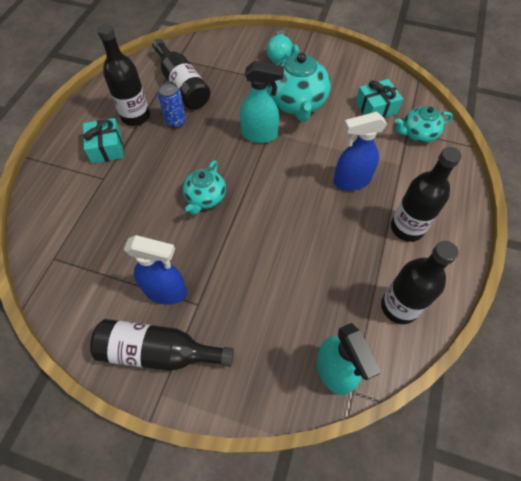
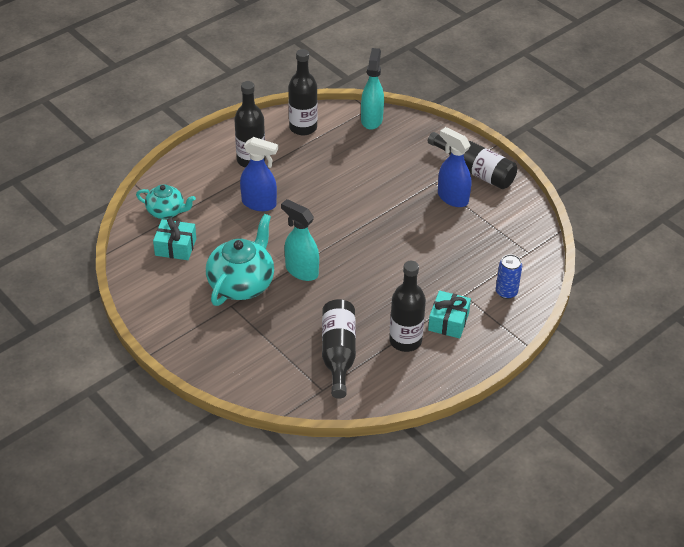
camera: 150 degrees left, 15 degrees down
blue can [158,82,186,128] -> blue can moved to [496,254,522,299]
turquoise teapot [183,160,226,215] -> none
turquoise light bulb [267,30,293,64] -> none

